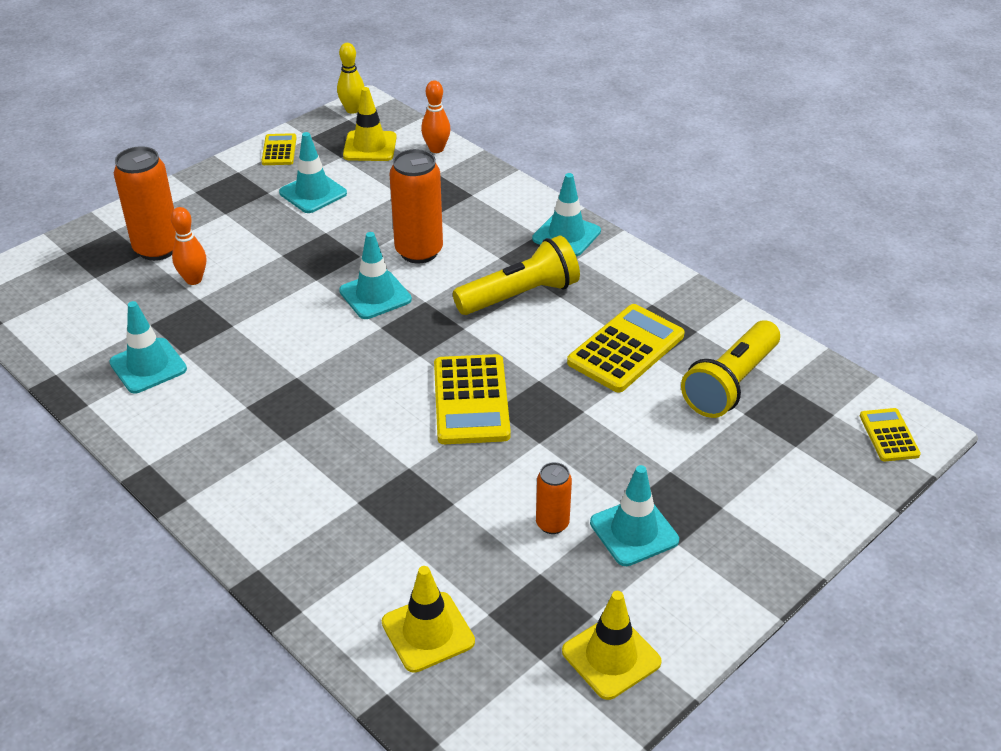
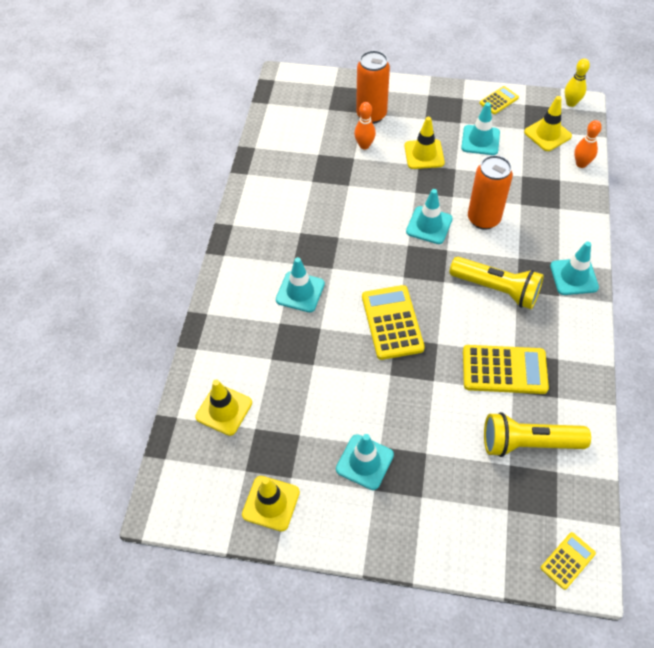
camera: 55 degrees right, 15 degrees up
turquoise traffic cone [109,301,187,393] -> turquoise traffic cone moved to [276,257,325,312]
yellow calculator [434,354,511,444] -> yellow calculator turned 120 degrees clockwise [362,285,425,360]
orange can [536,462,572,534] -> none
none -> yellow traffic cone [404,117,445,169]

